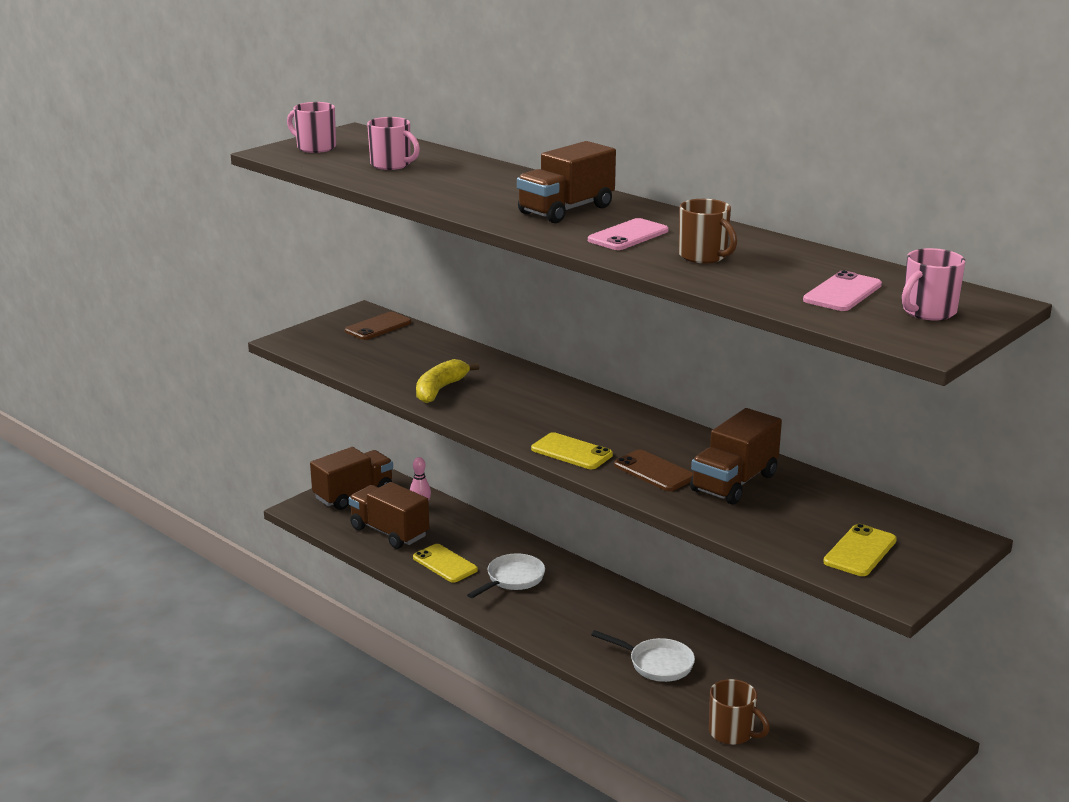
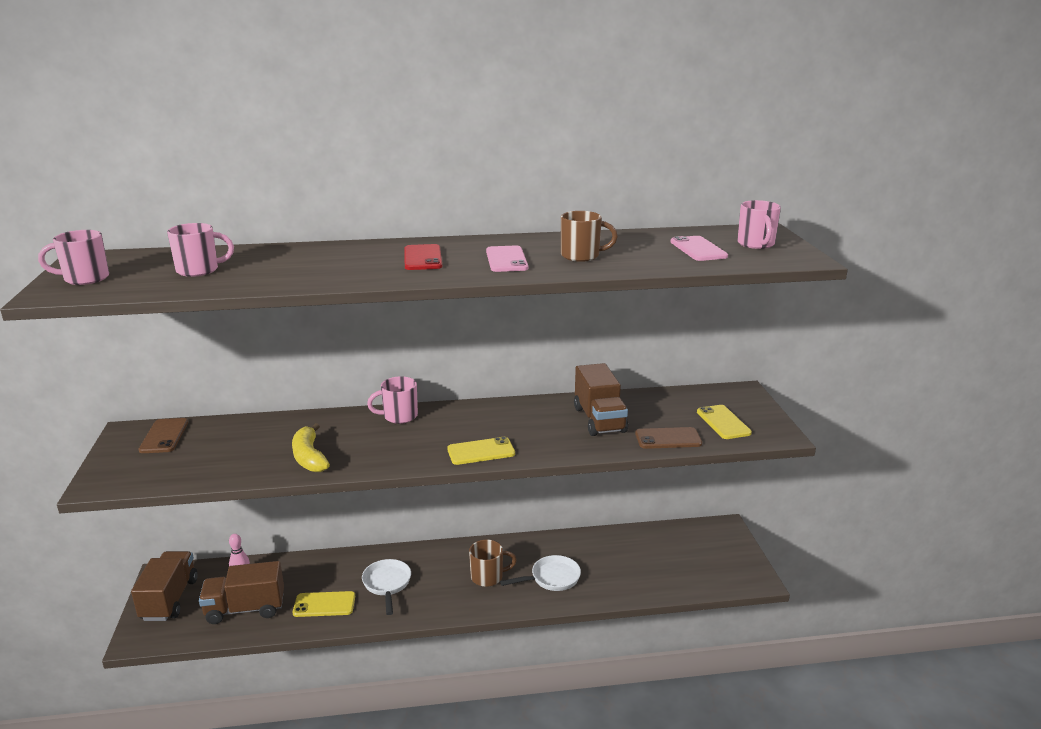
camera: 50 degrees left, 0 degrees up
brown truck [517,141,616,223] -> red phone [404,244,442,270]
brown phone [614,450,693,491] -> brown phone moved to [635,427,702,449]
brown mug [709,679,770,745] -> brown mug moved to [469,540,517,587]
none -> pink mug [367,376,418,424]

